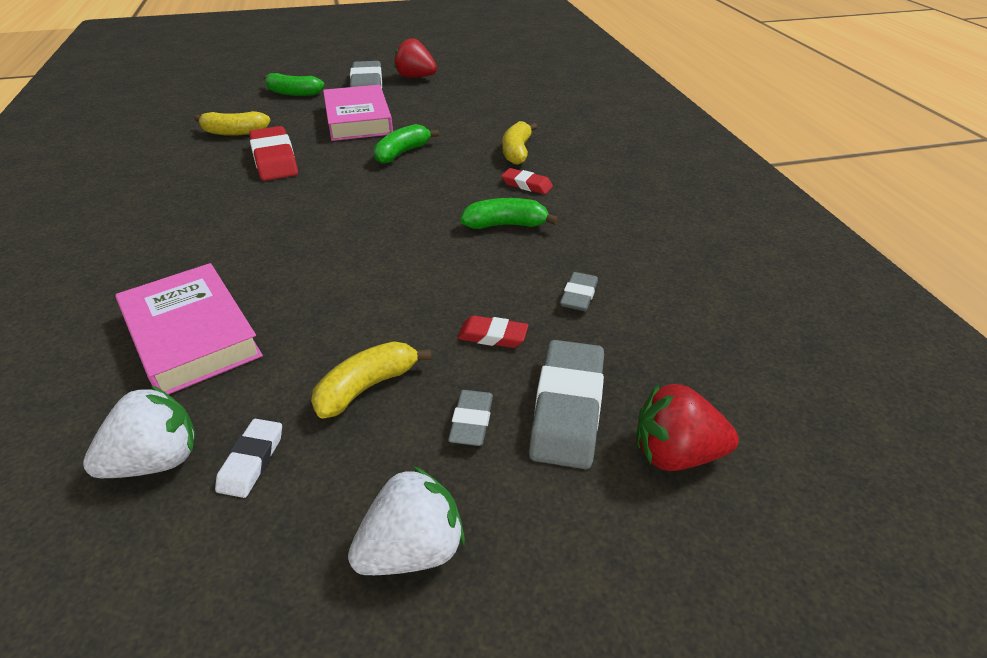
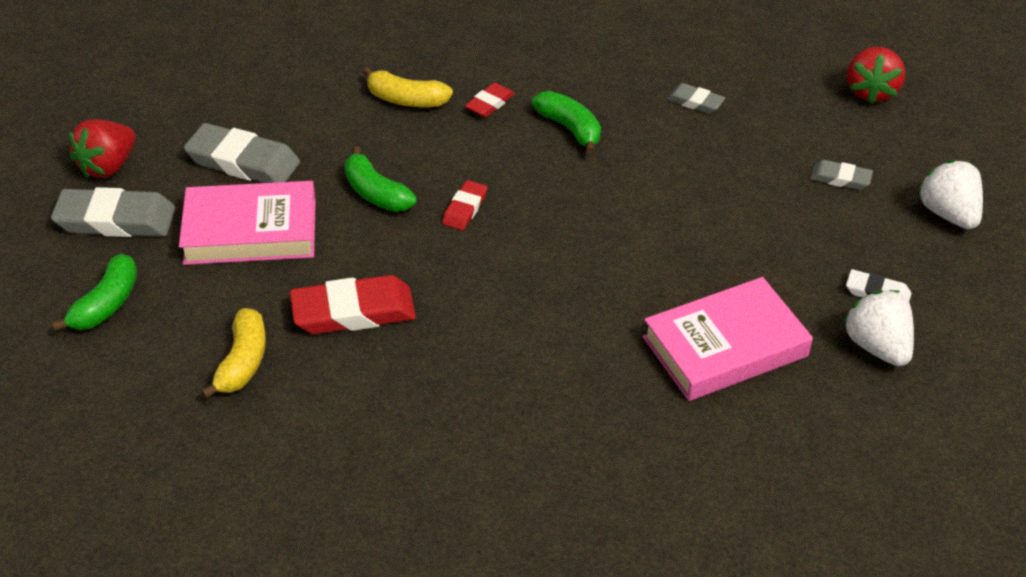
camera: 80 degrees left, 5 degrees up
yellow banana [311,341,432,418] -> none
red eraser [457,315,528,348] -> red eraser moved to [442,180,487,230]
green banana [461,198,559,229] -> green banana turned 135 degrees clockwise [532,91,601,154]
grey eraser [529,340,604,469] -> grey eraser moved to [184,123,300,183]

